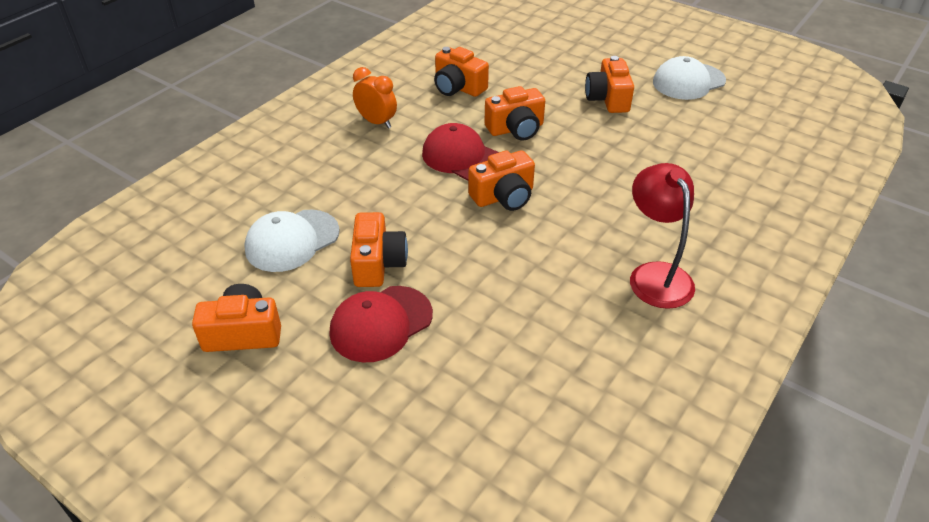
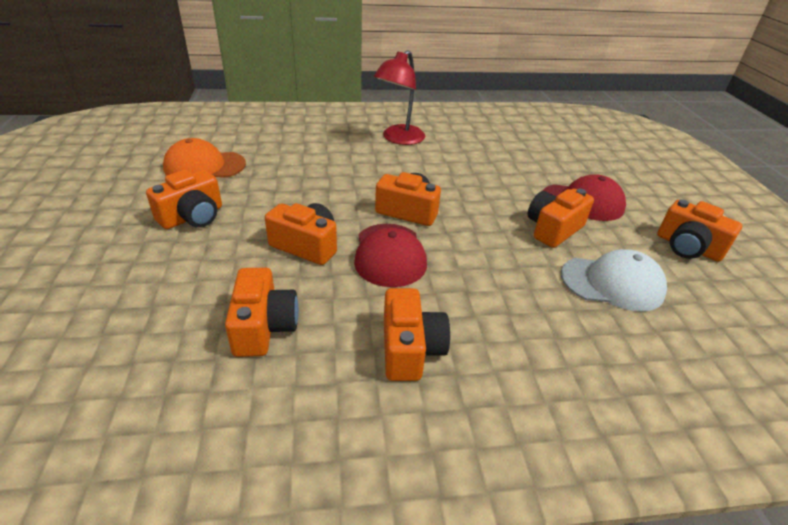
camera: 135 degrees left, 5 degrees down
orange clock [353,67,397,129] -> orange camera [384,288,450,381]
white cap [653,56,726,100] -> none
none -> orange cap [163,138,246,177]

